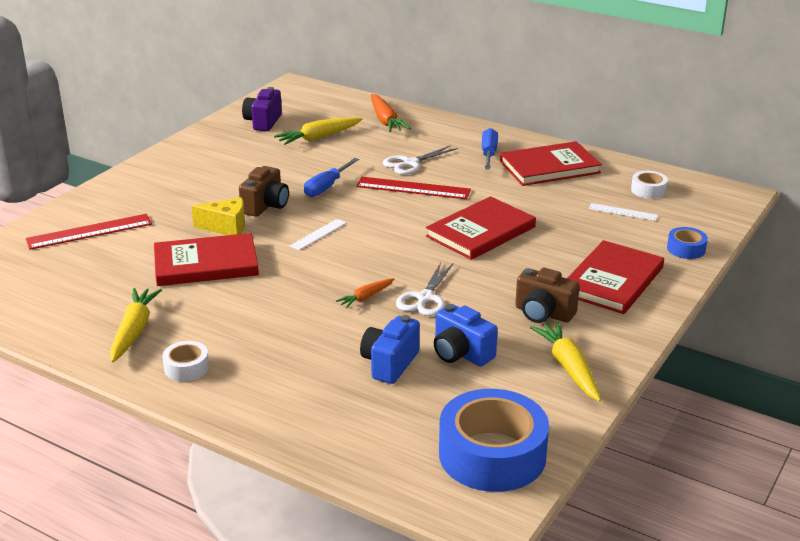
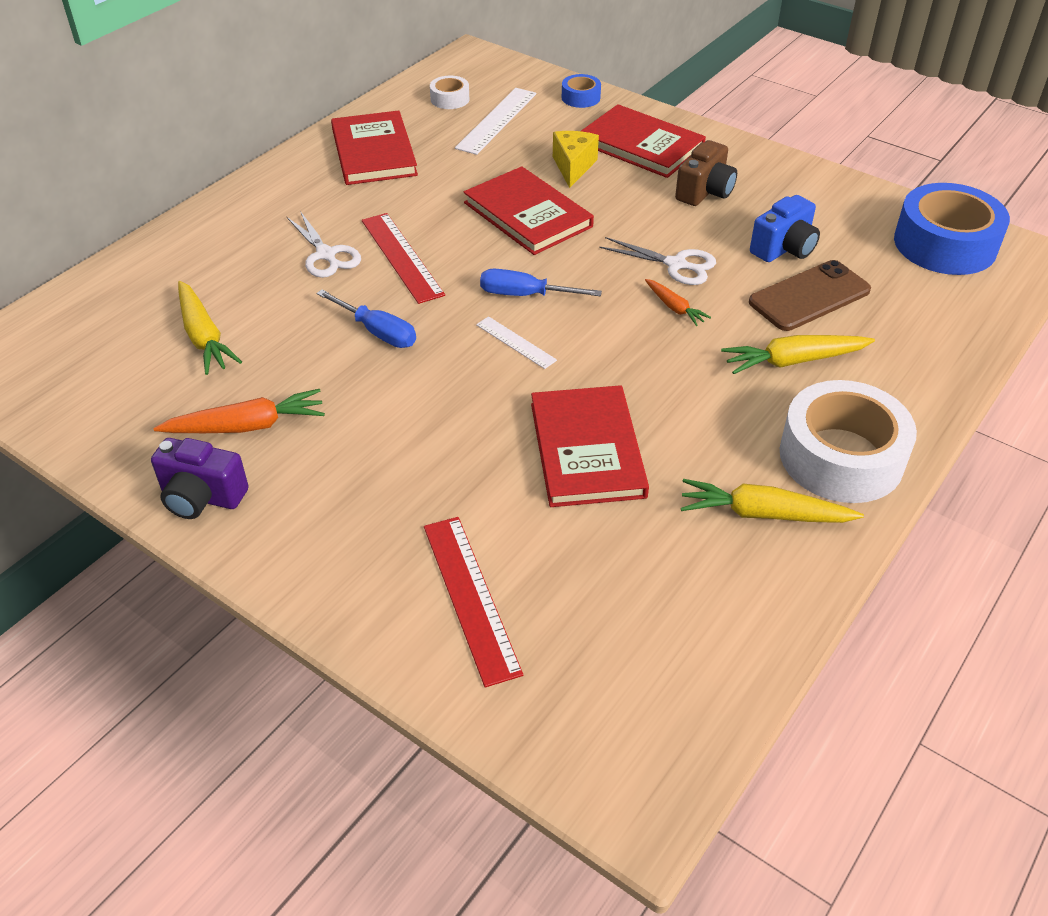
camera: 85 degrees left, 15 degrees up
white tape [162,341,209,381] -> white tape [780,380,917,503], size x2.17
yellow cheese [191,198,245,235] -> yellow cheese moved to [553,131,599,188]
brown camera [239,166,289,217] -> none
purple camera [242,87,282,131] -> purple camera moved to [151,438,249,519]
red ruler [356,177,471,199] -> red ruler turned 45 degrees counterclockwise [362,213,445,304]
blue camera [360,315,420,384] -> brown phone [749,260,871,331]
orange carrot [371,94,411,132] -> orange carrot moved to [154,389,325,433]
blue screwdriver [482,128,498,169] -> blue screwdriver moved to [480,269,602,296]
yellow carrot [530,321,601,402] -> yellow carrot moved to [721,335,875,374]
white ruler [588,203,658,221] -> white ruler [455,88,536,155], size x1.73

